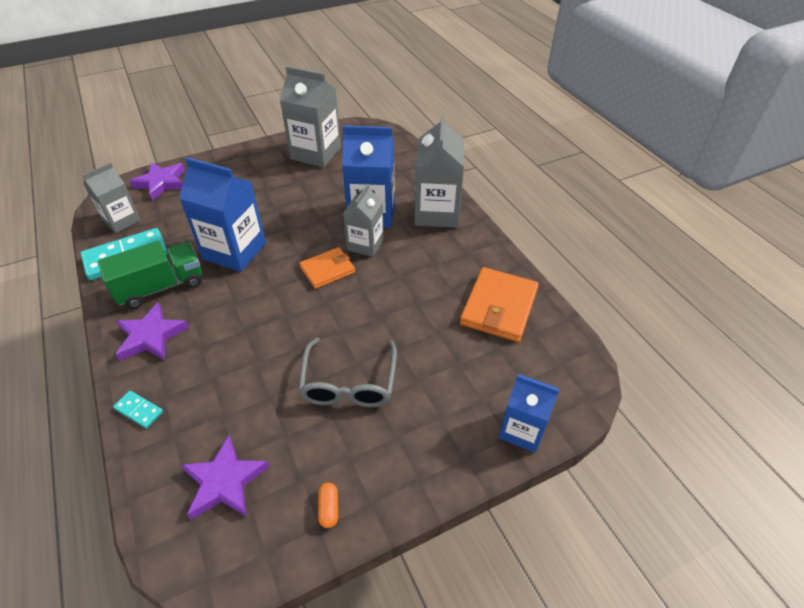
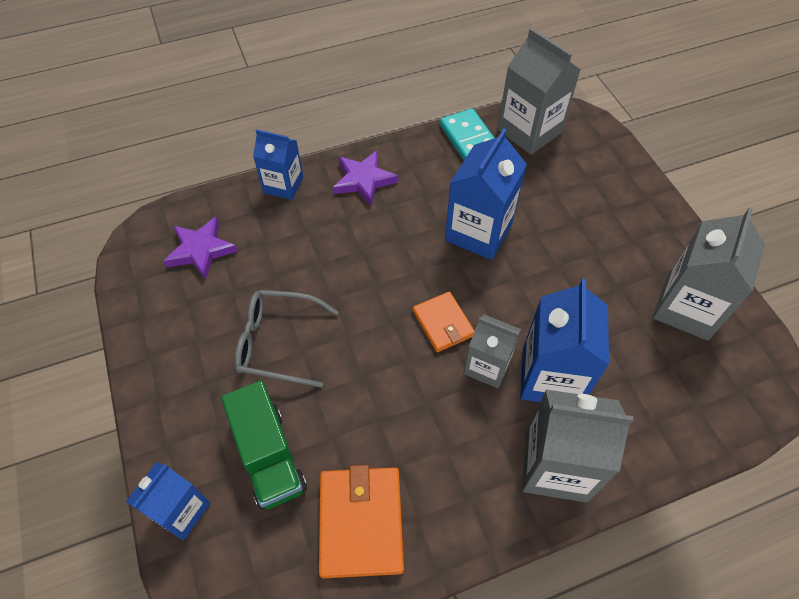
camera: 95 degrees right, 10 degrees up
grey carton [82,163,141,233] -> grey carton [497,28,581,155], size x1.59
green truck [98,241,202,309] -> green truck moved to [221,380,307,510]
turquoise domino [113,391,163,429] -> blue carton [253,129,303,200]
purple star [130,163,185,201] -> none
orange capsule [318,482,338,528] -> none
orange wallet [460,267,539,342] -> orange wallet turned 60 degrees clockwise [319,465,404,578]

